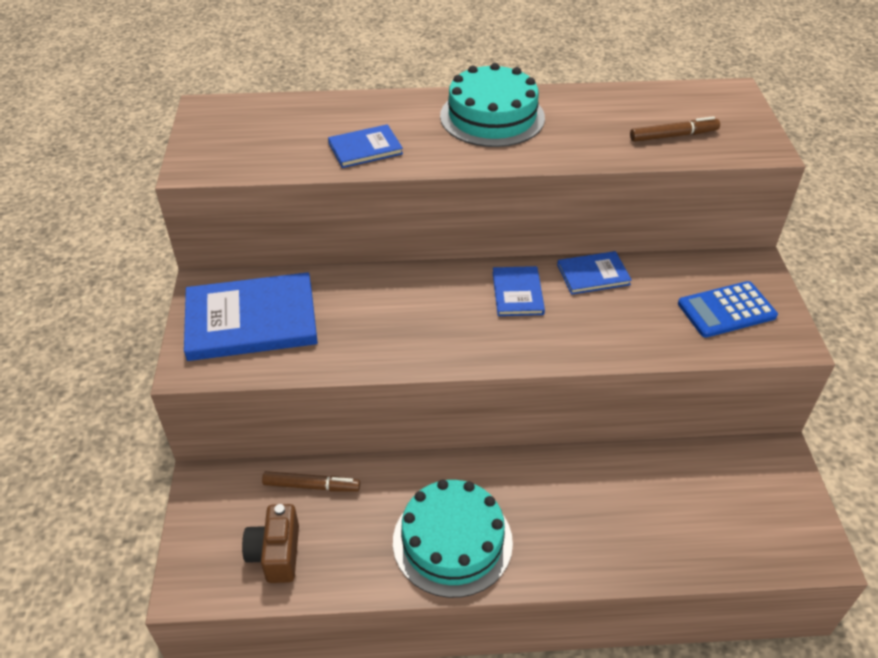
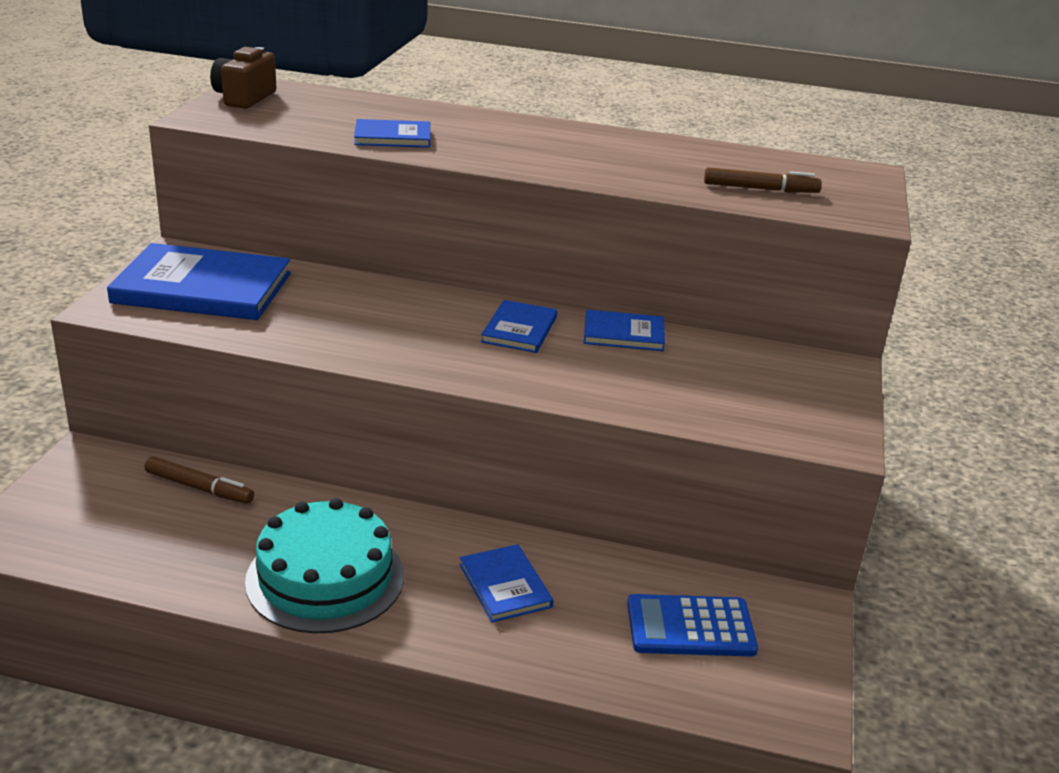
camera: 15 degrees right, 15 degrees down
brown camera [242,504,299,583] -> brown camera moved to [210,47,276,109]
turquoise cake [440,63,545,147] -> none
blue calculator [678,281,778,338] -> blue calculator moved to [627,594,758,656]
none -> blue book [459,544,553,623]

